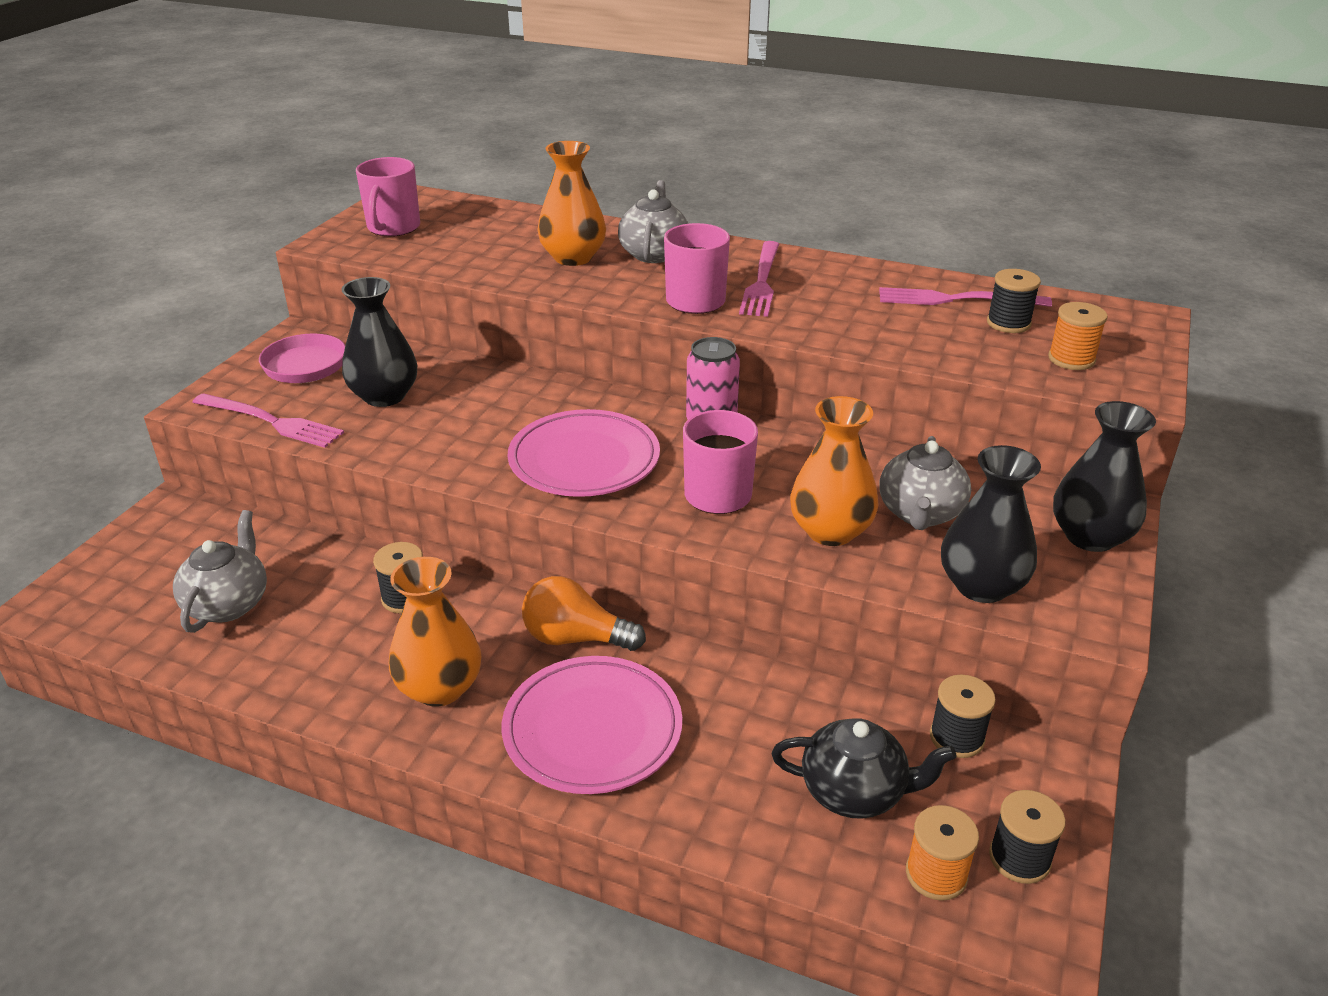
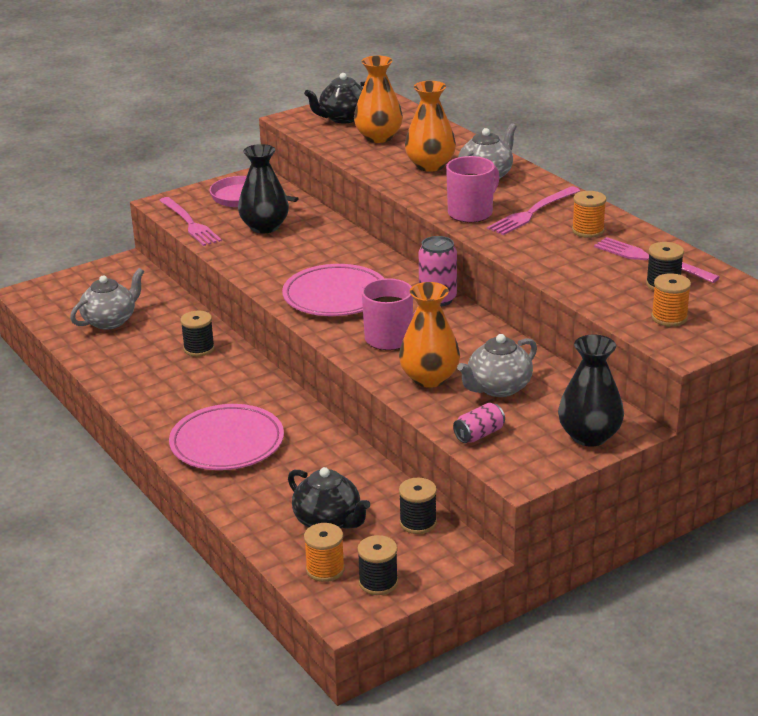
camera: 35 degrees right, 5 degrees down
pink mug [356,157,420,237] -> black teapot [304,73,366,123]
orange vase [389,557,481,707] -> orange vase moved to [354,56,403,143]
orange light bulb [522,576,646,651] -> none
black vase [941,445,1041,603] -> pink can [453,403,505,443]
none -> orange spool [572,191,606,238]

